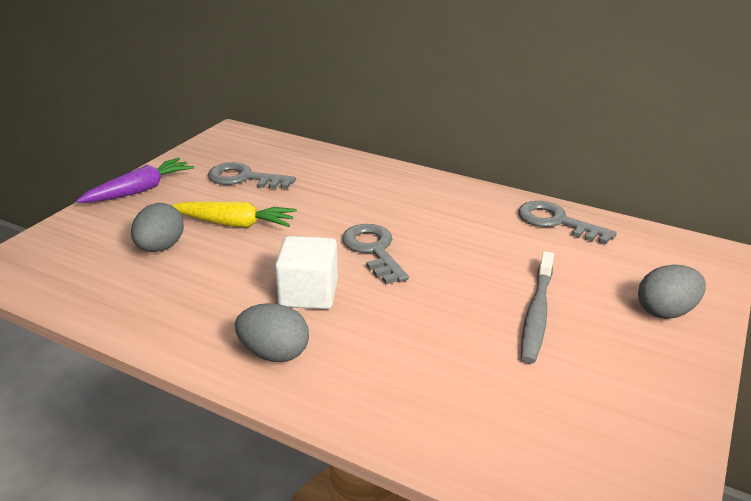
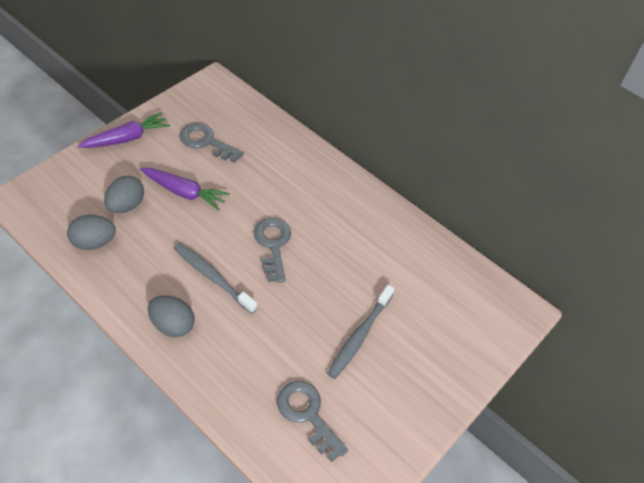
camera: 10 degrees right, 20 degrees up
yellow carrot [172,201,297,228] -> purple carrot [140,168,230,211]
white cube [275,236,338,309] -> grey toothbrush [174,243,257,314]
grey key [518,201,617,244] -> grey key moved to [277,381,348,462]
grey egg [638,265,706,319] -> grey egg moved to [67,215,116,250]

